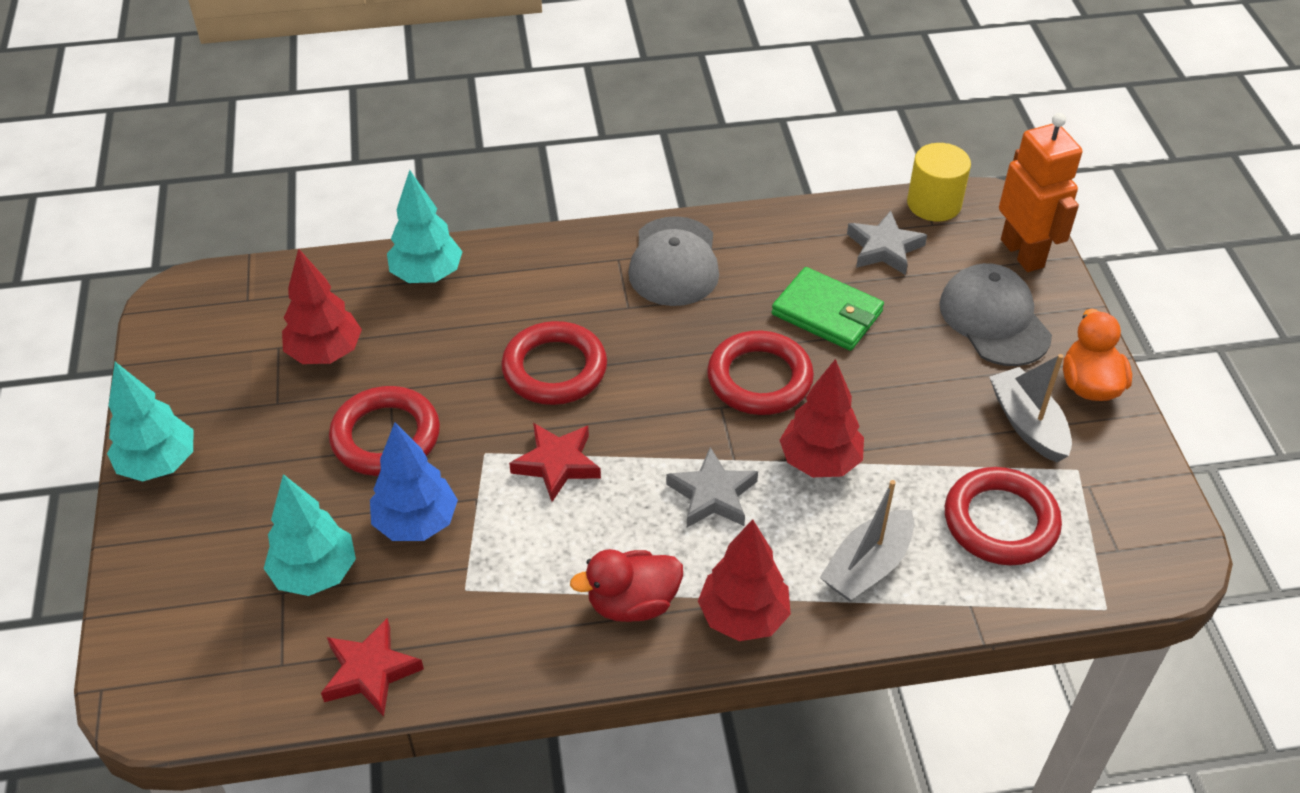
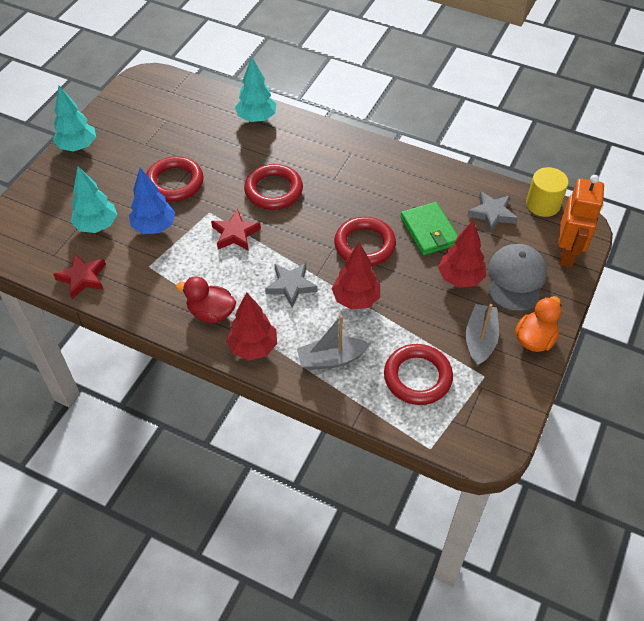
camera: 35 degrees right, 5 degrees up
red tree [282,248,362,364] -> red tree moved to [438,221,486,288]
grey cap [628,216,719,306] -> none

